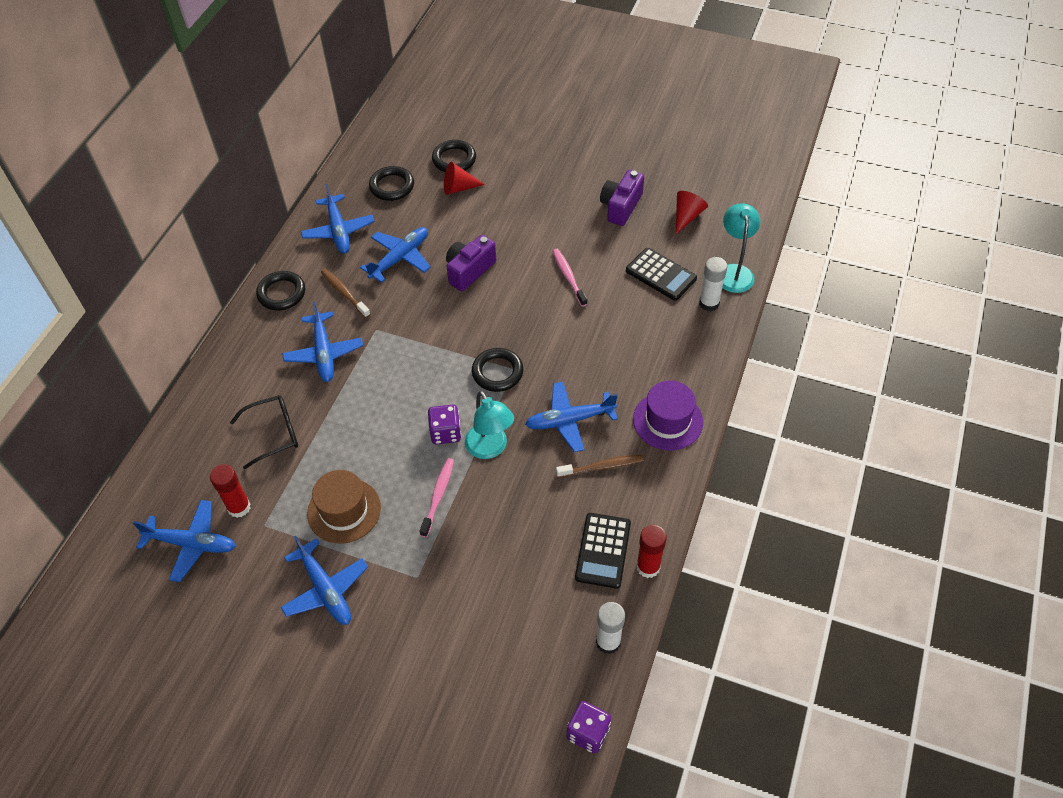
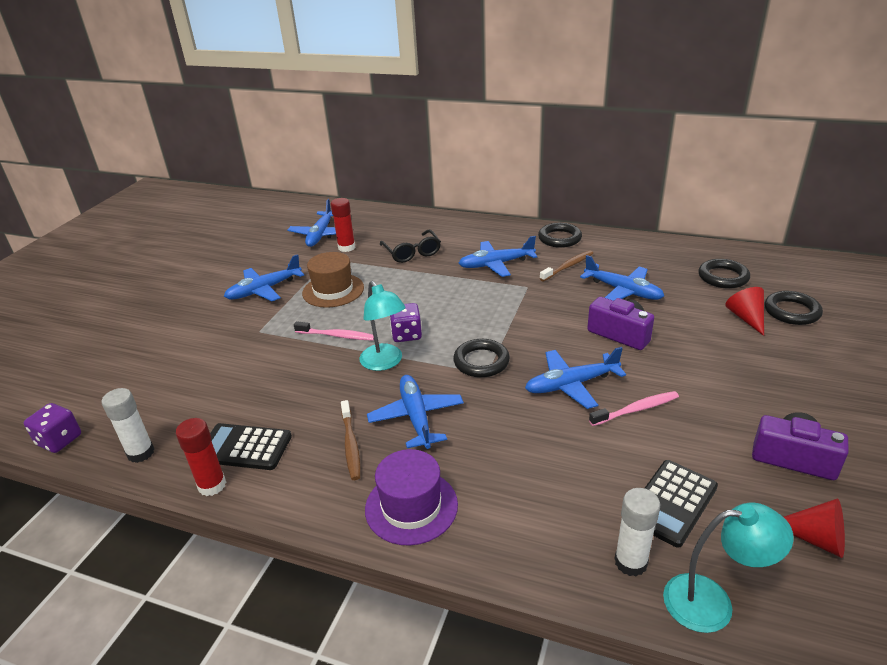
camera: 90 degrees right, 20 degrees down
blue plane [301,184,375,254] -> blue plane moved to [525,347,626,409]
turquoise lamp [465,391,514,459] -> turquoise lamp turned 90 degrees counterclockwise [360,281,406,371]

